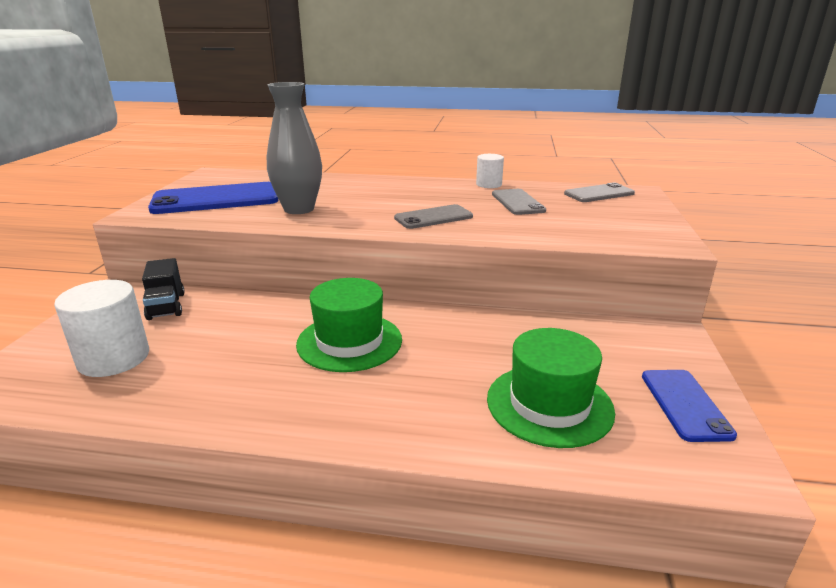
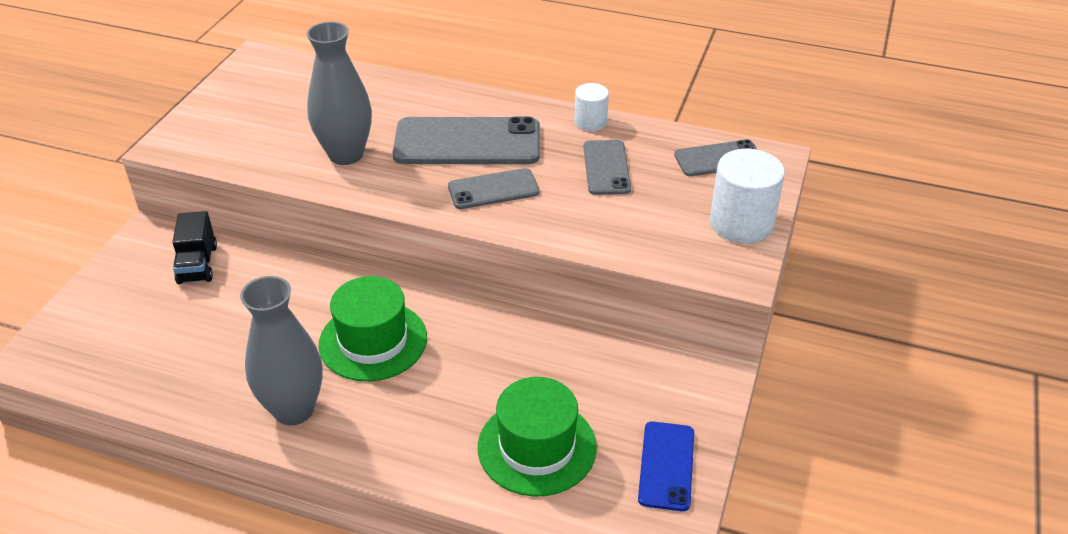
camera: 10 degrees right, 15 degrees up
white cylinder [54,280,149,377] -> white cylinder moved to [710,149,785,243]
blue phone [148,182,278,214] -> none
none -> grey vase [240,276,323,425]
none -> grey phone [393,116,540,164]

